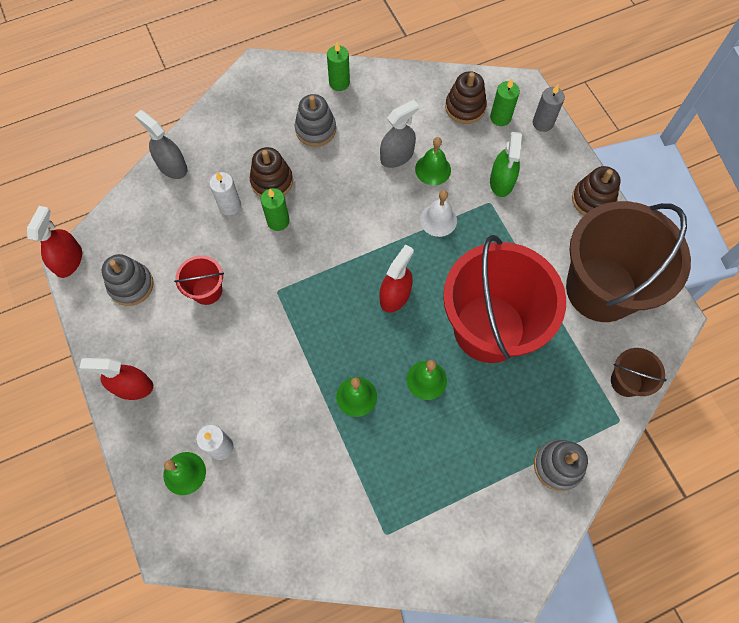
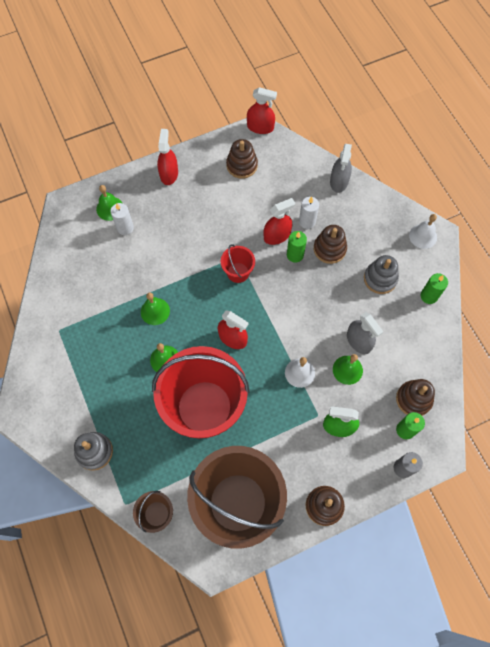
camera: 90 degrees right, 0 degrees up
grey stacking toy [102,254,154,306] -> brown stacking toy [226,139,258,179]
grey spray bottle [135,110,188,179] -> grey spray bottle turned 150 degrees clockwise [330,144,352,193]
red bucket [174,255,224,305] -> red bucket moved to [221,244,255,283]
none -> red spray bottle [264,198,295,245]
none -> white bell [409,214,437,249]

